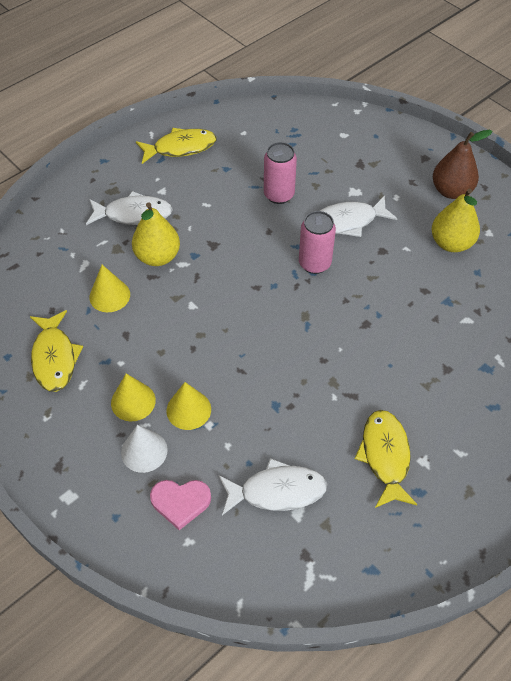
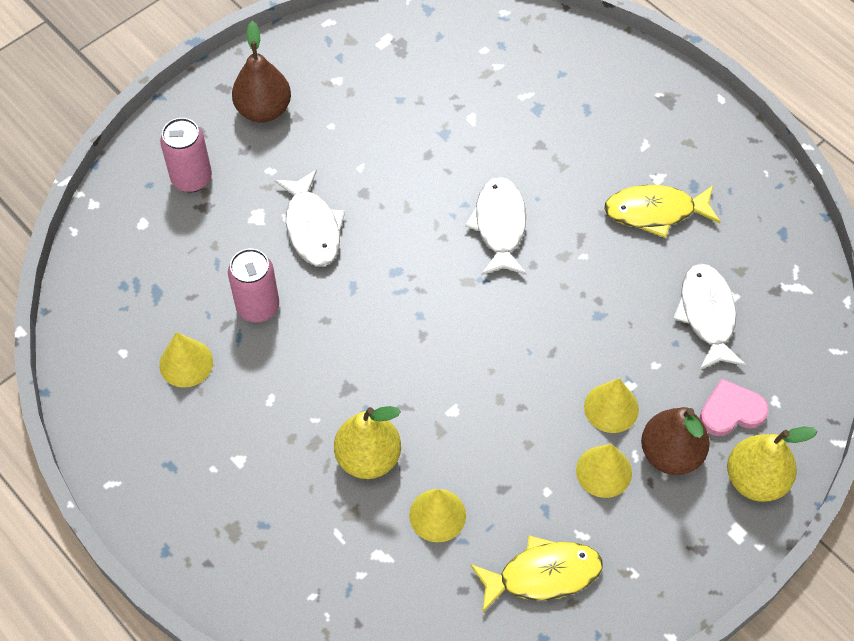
camera: 90 degrees left, 5 degrees up
white fish [86,191,173,225] -> white fish moved to [465,177,527,275]
white cone [121,425,168,473] -> brown pear [641,407,710,475]
yellow fish [136,128,217,164] -> none
pink heart [150,480,211,530] -> pink heart turned 105 degrees counterclockwise [700,378,769,436]
pink can [299,211,336,274] -> pink can moved to [160,118,212,193]
yellow pear [432,188,480,252] -> yellow pear moved to [727,427,817,502]
none -> yellow cone [159,332,213,387]

